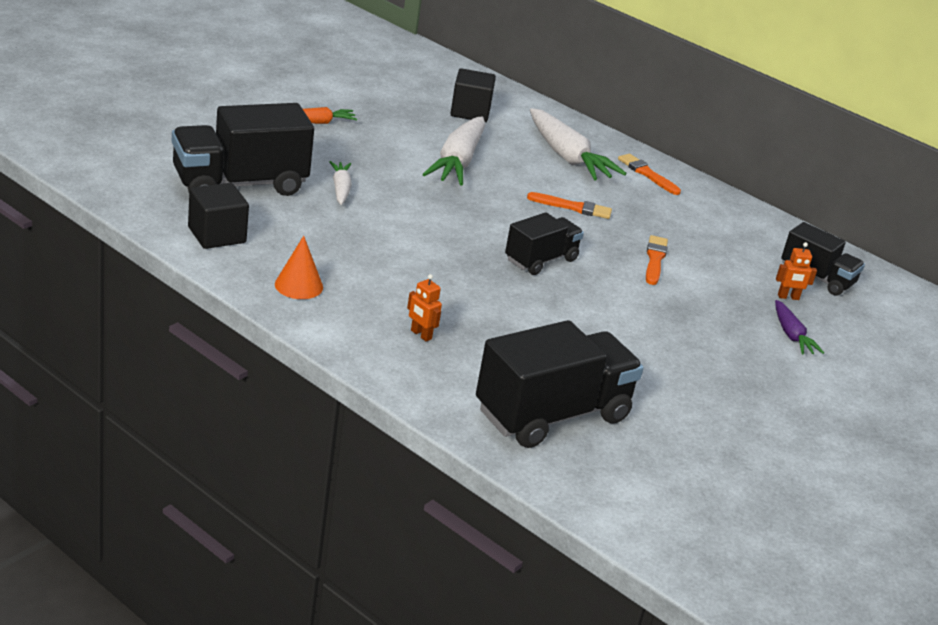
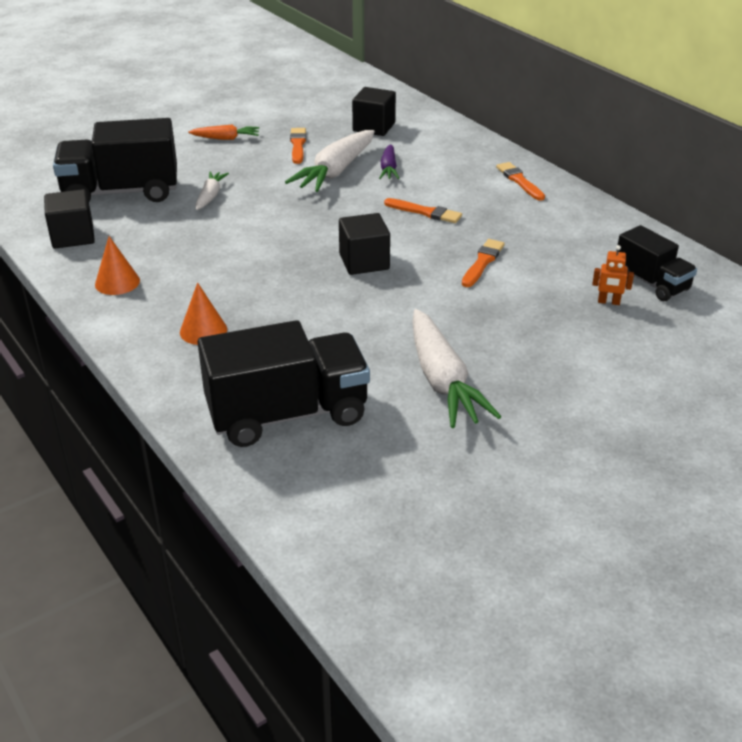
camera: 20 degrees right, 5 degrees up
orange robot [407,274,442,342] -> orange cone [180,283,227,345]
black truck [505,212,584,275] -> black cube [339,213,390,275]
white carrot [530,108,627,180] -> white carrot moved to [412,309,501,428]
purple carrot [775,300,824,354] -> purple carrot moved to [379,144,400,179]
none -> orange brush [290,128,306,164]

